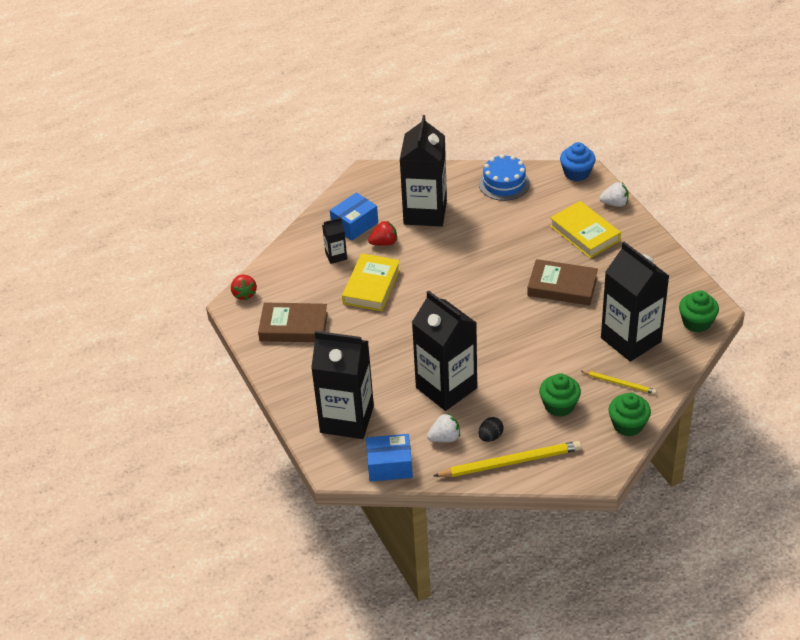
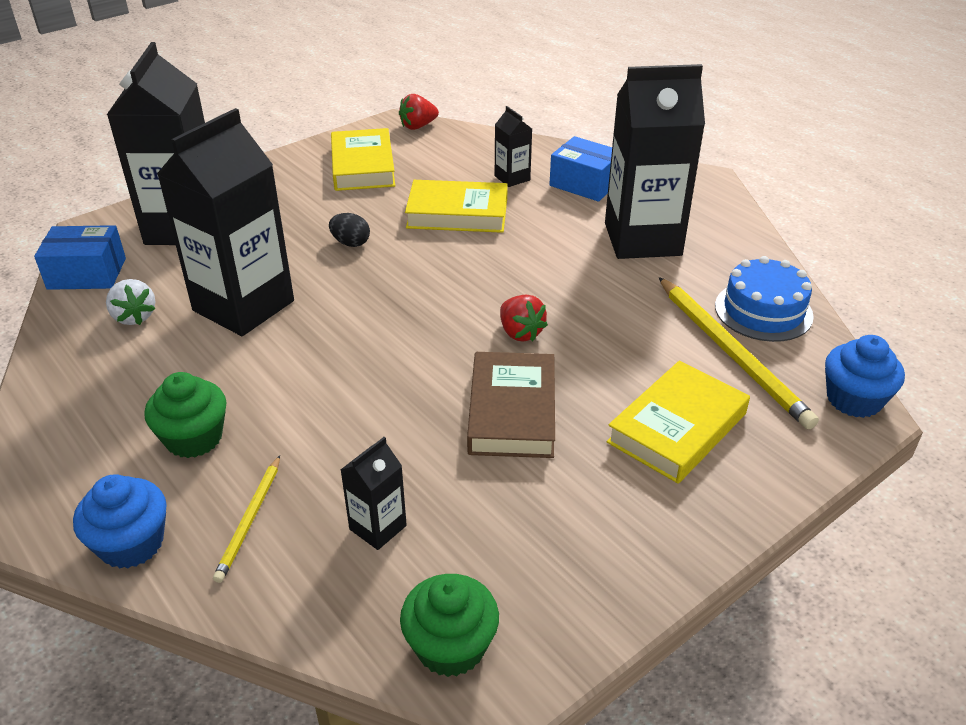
camera: 75 degrees right, 5 degrees down
brown book [258,302,328,342] -> yellow book [331,128,395,191]
blue box [366,434,413,482] -> blue box turned 75 degrees counterclockwise [34,225,126,290]
red strawberry [368,221,397,246] -> red strawberry moved to [500,295,548,341]
yellow pencil [433,441,582,477] -> yellow pencil moved to [659,277,819,429]
black egg [478,417,504,442] -> black egg moved to [329,213,370,247]
white strawberry [599,182,629,207] -> none
black carton [601,242,669,362] -> black carton [341,437,407,550], size x0.44
green cupcake [609,393,651,436] -> blue cupcake [73,474,167,569]

